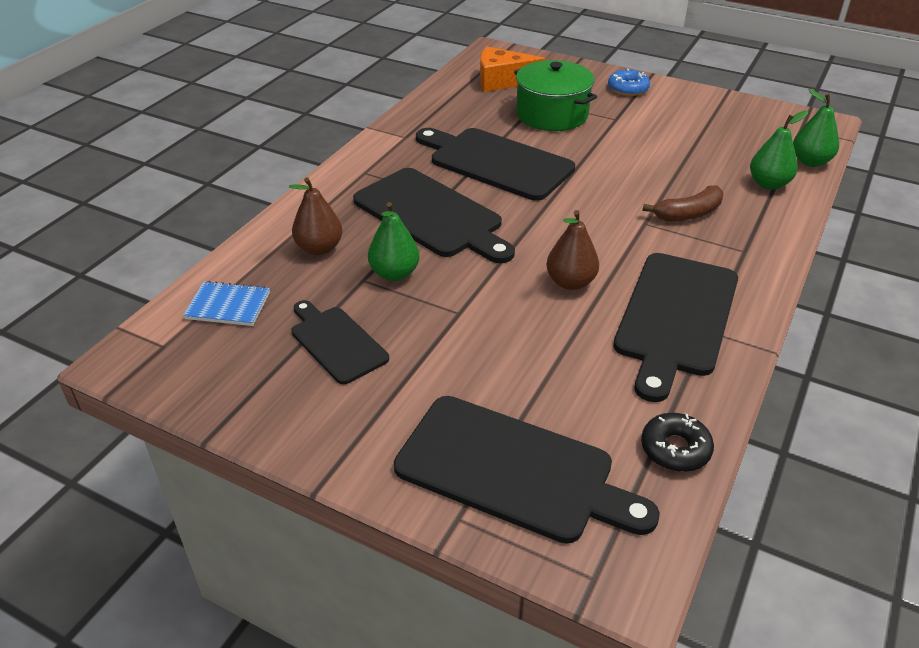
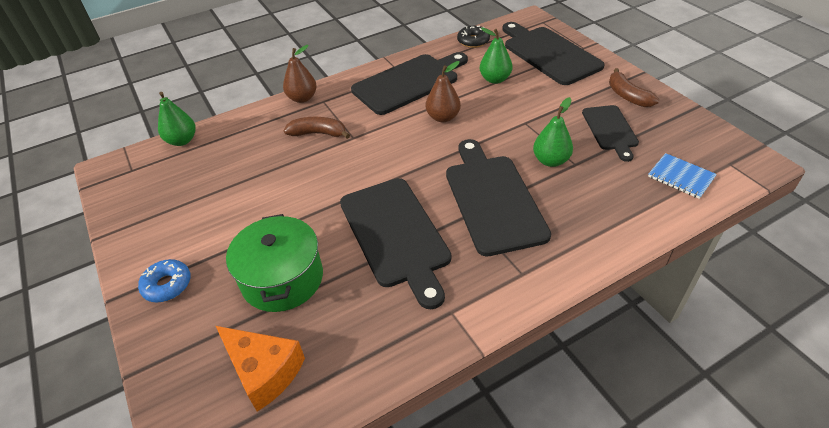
camera: 145 degrees left, 5 degrees up
brown pear [289,177,342,255] -> brown pear moved to [283,45,317,103]
green pear [750,111,808,190] -> green pear moved to [480,27,512,84]
none -> brown banana [609,68,659,107]

